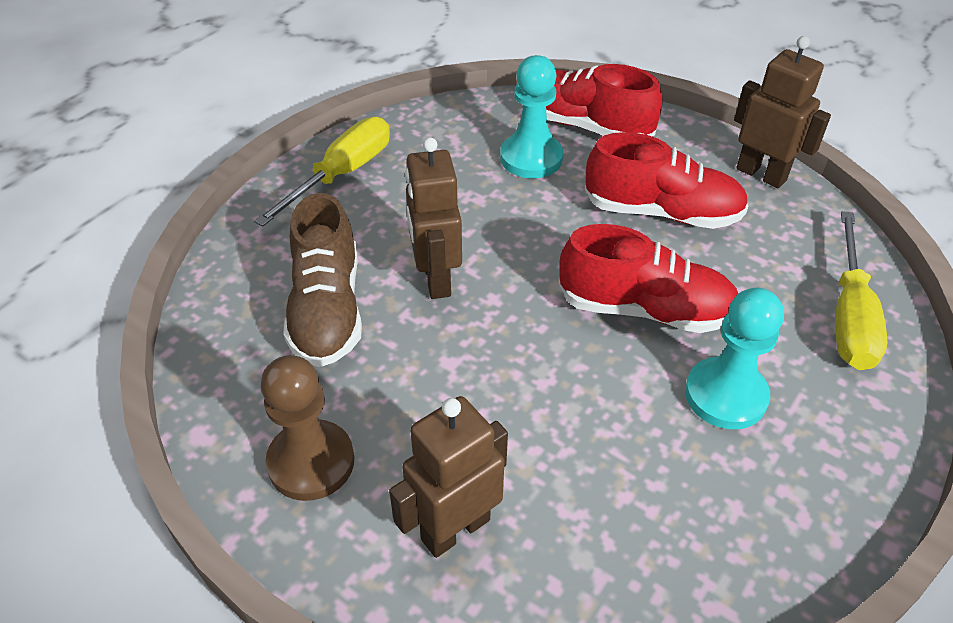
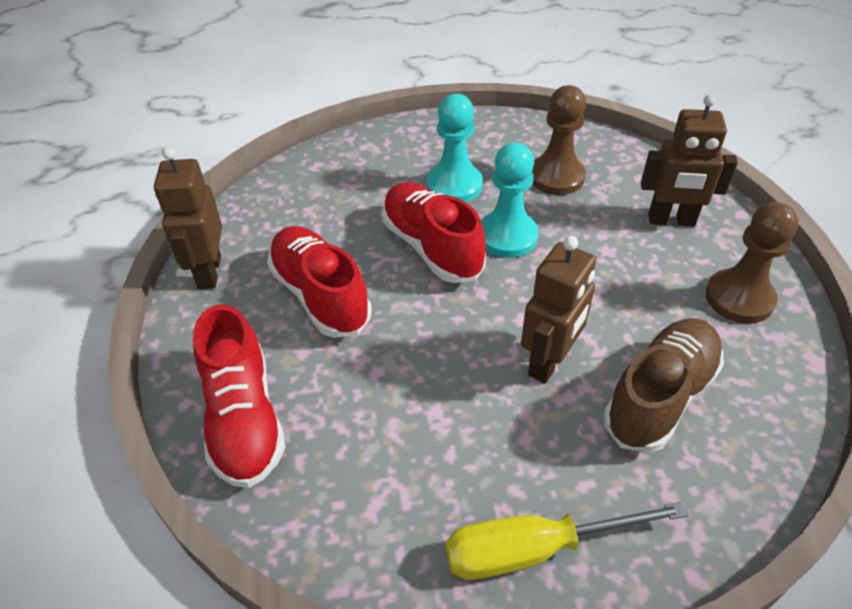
camera: 135 degrees left, 0 degrees up
turquoise pawn [500,55,563,178] -> turquoise pawn moved to [481,142,538,258]
yellow screwdriver [835,211,888,370] -> none
none -> brown pawn [532,85,586,195]

